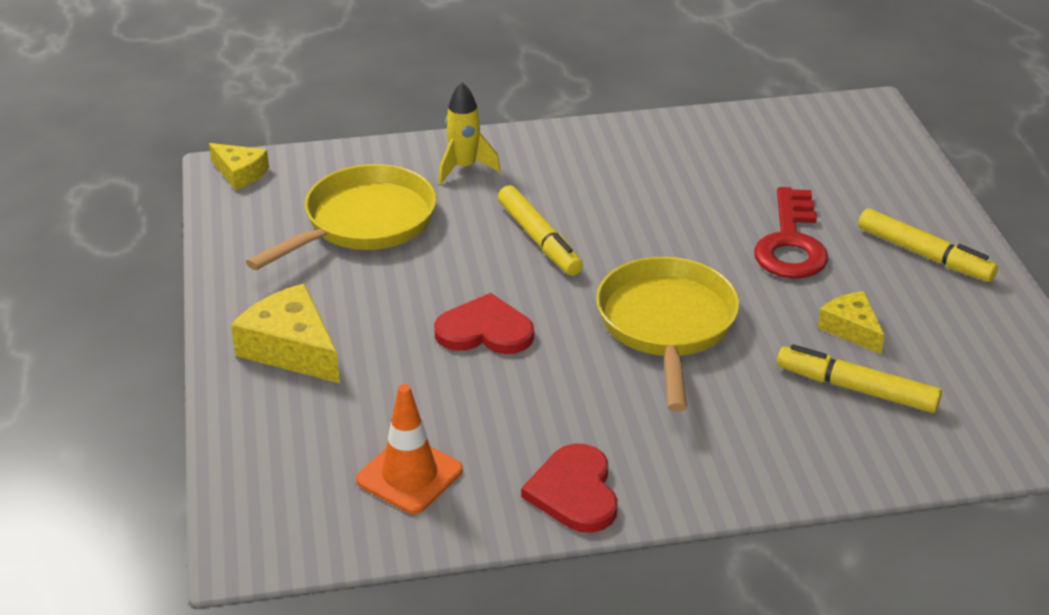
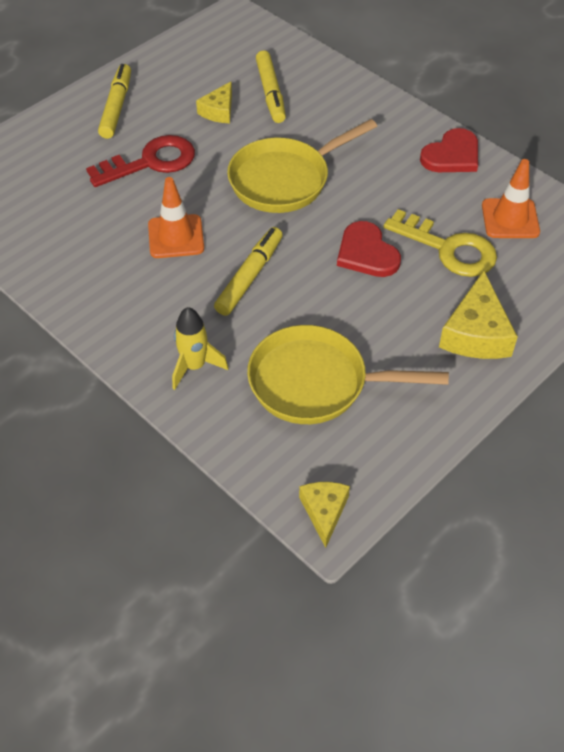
camera: 125 degrees left, 15 degrees up
none -> orange traffic cone [148,177,204,258]
none -> yellow key [384,209,497,277]

